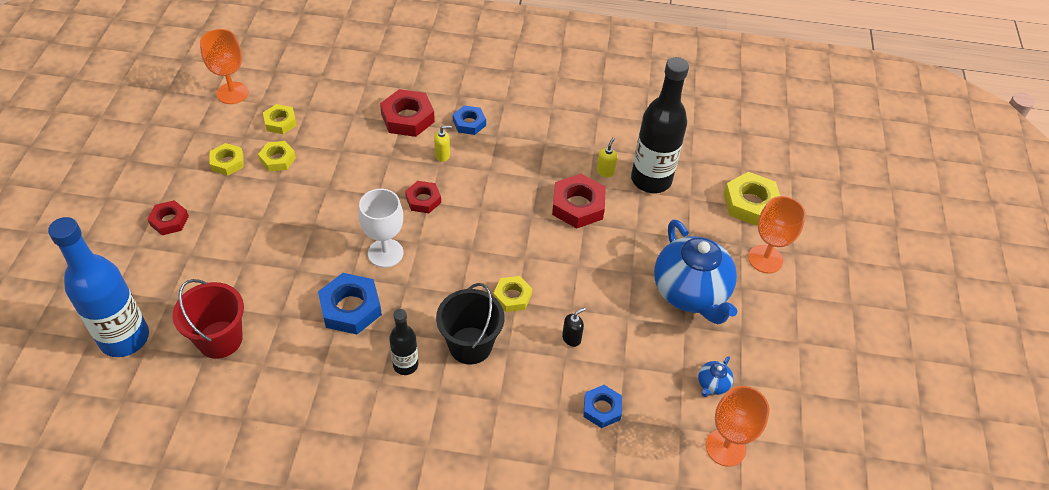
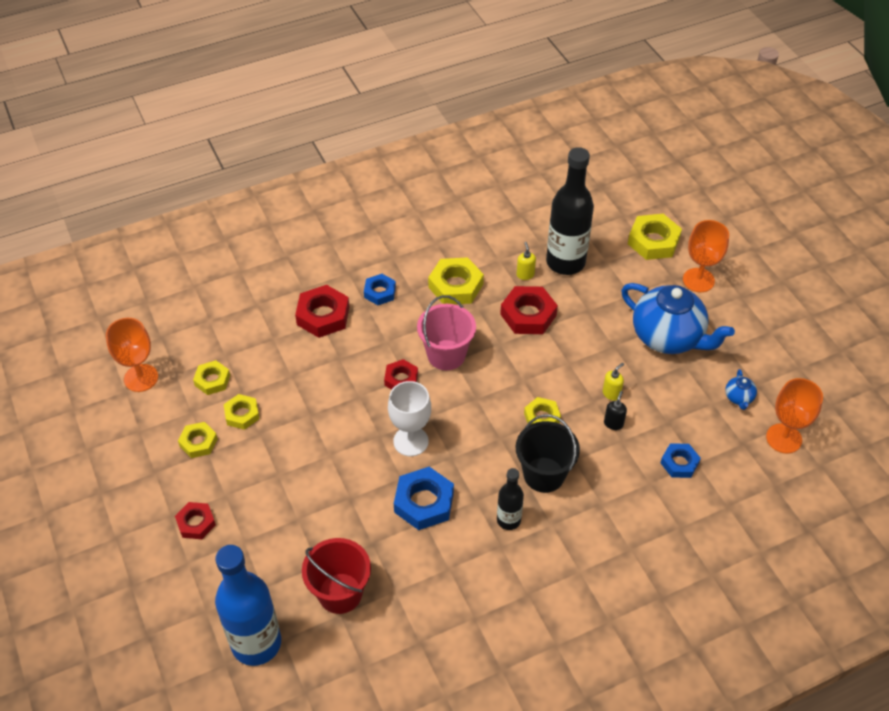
camera: 30 degrees left, 0 degrees up
yellow soap dispenser [434,126,452,162] -> yellow soap dispenser moved to [603,363,624,401]
none -> pink bucket [417,295,476,370]
none -> yellow nut [428,257,484,304]

